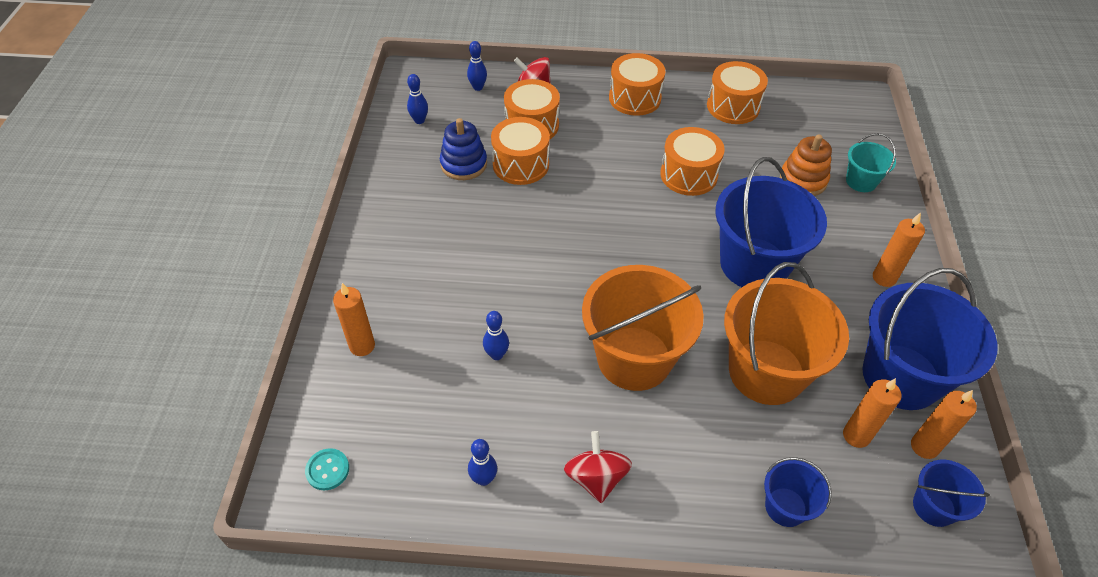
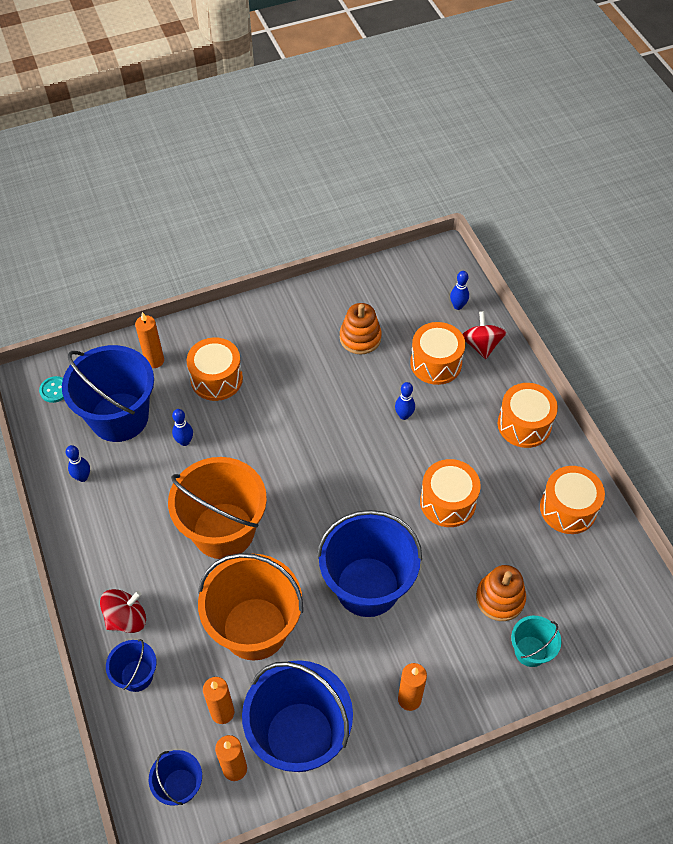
camera: 65 degrees right, 5 degrees up
blue bowling pin [407,74,428,124] -> blue bowling pin moved to [395,382,415,420]
blue stacking toy [440,118,487,180] -> orange stacking toy [340,303,382,355]
orange drum [491,117,550,185] -> orange drum moved to [187,337,243,401]
red spinning top [564,431,632,503] -> red spinning top moved to [100,589,146,633]
none -> blue bucket [62,345,154,442]

